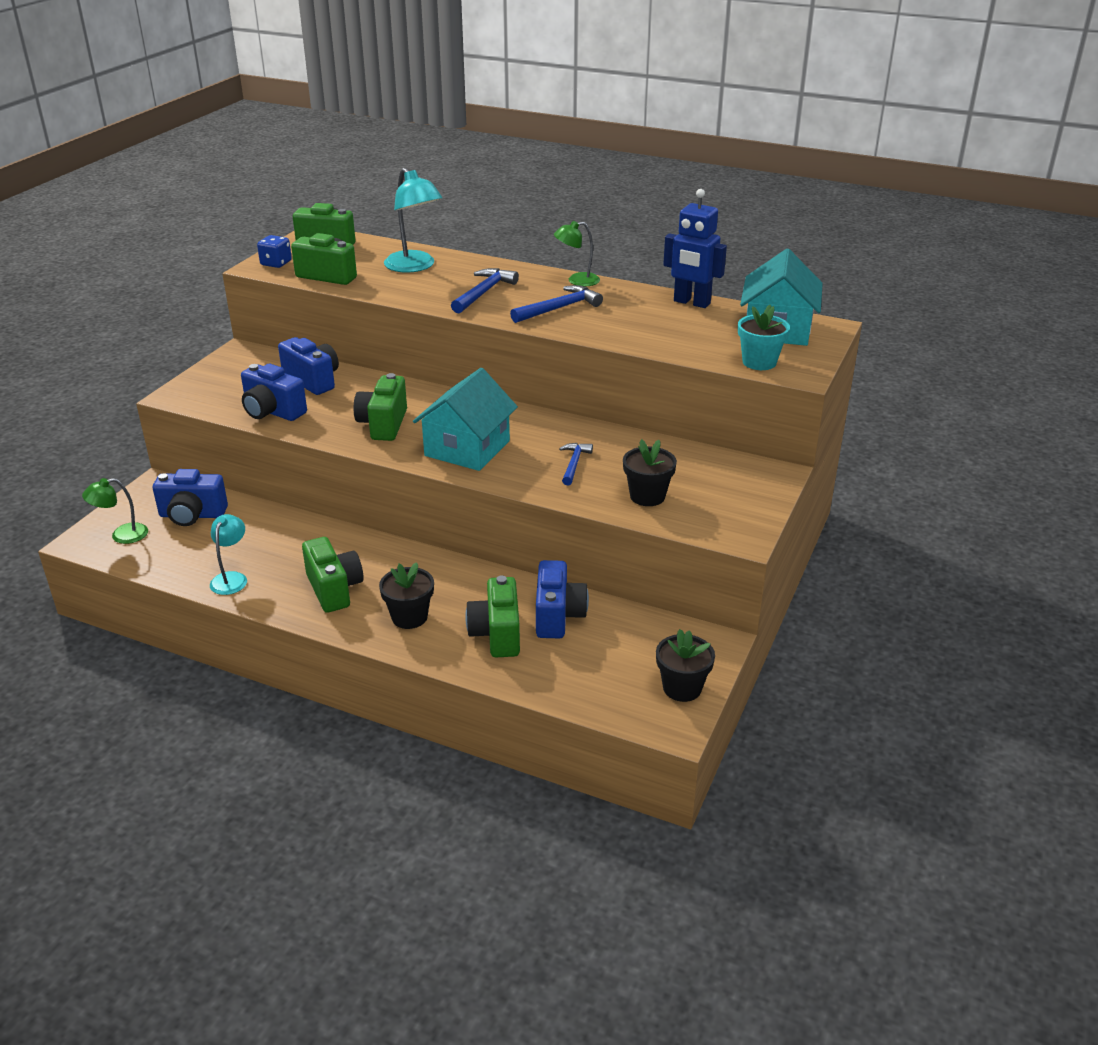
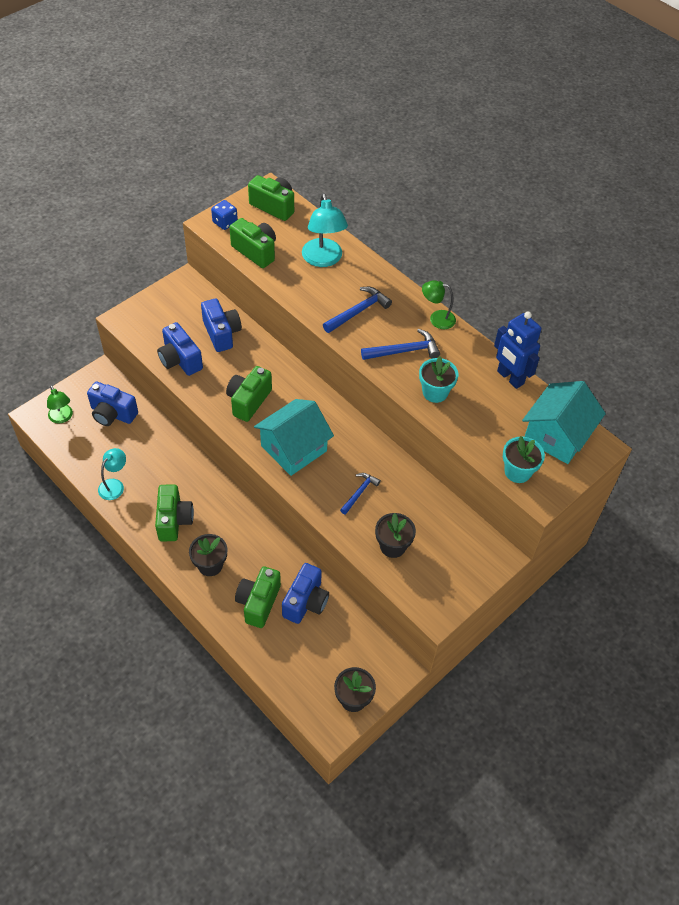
camera: 20 degrees right, 20 degrees up
green lamp [82,478,148,544] -> green lamp turned 120 degrees counterclockwise [47,385,73,424]
none -> turquoise flower pot [419,356,458,403]

